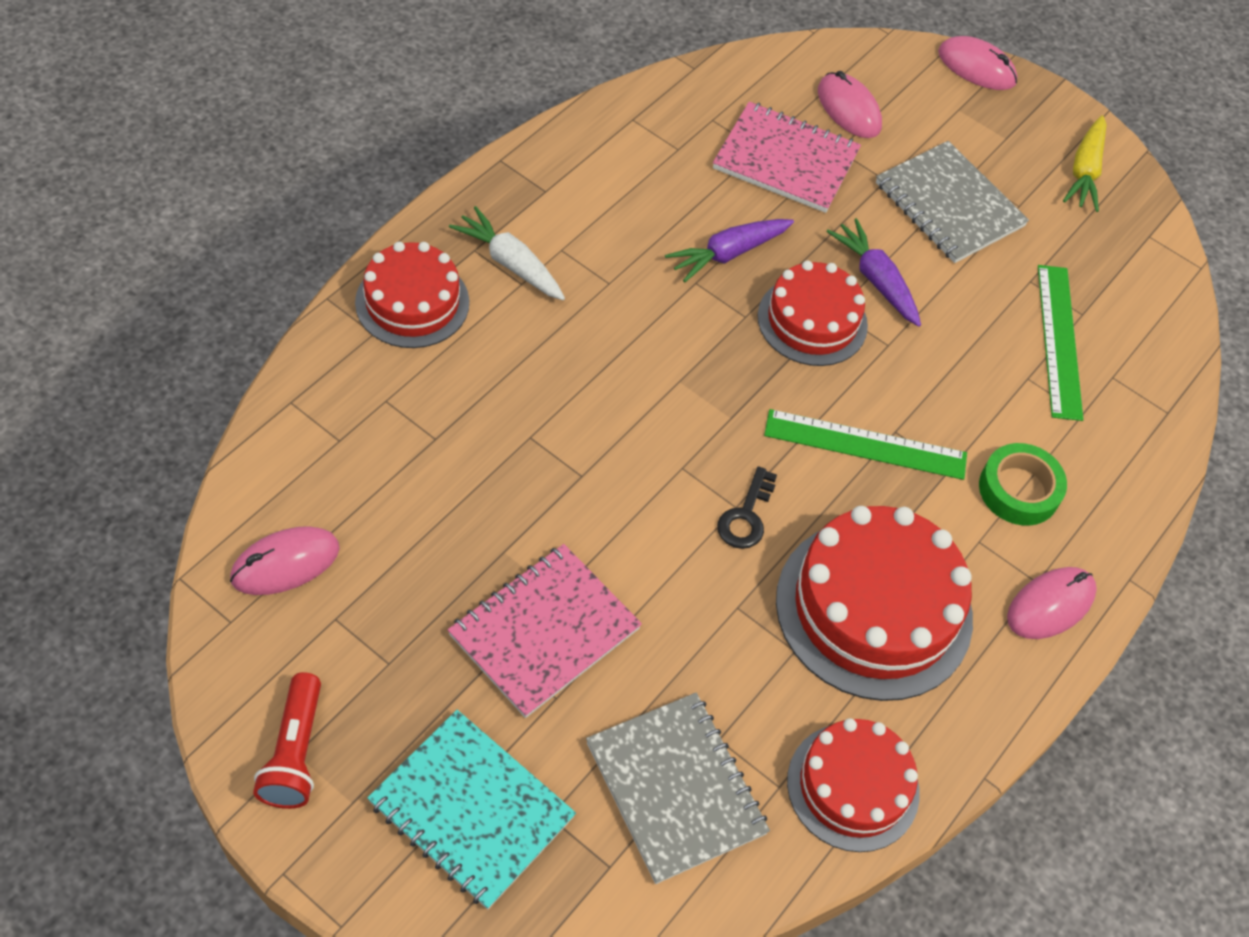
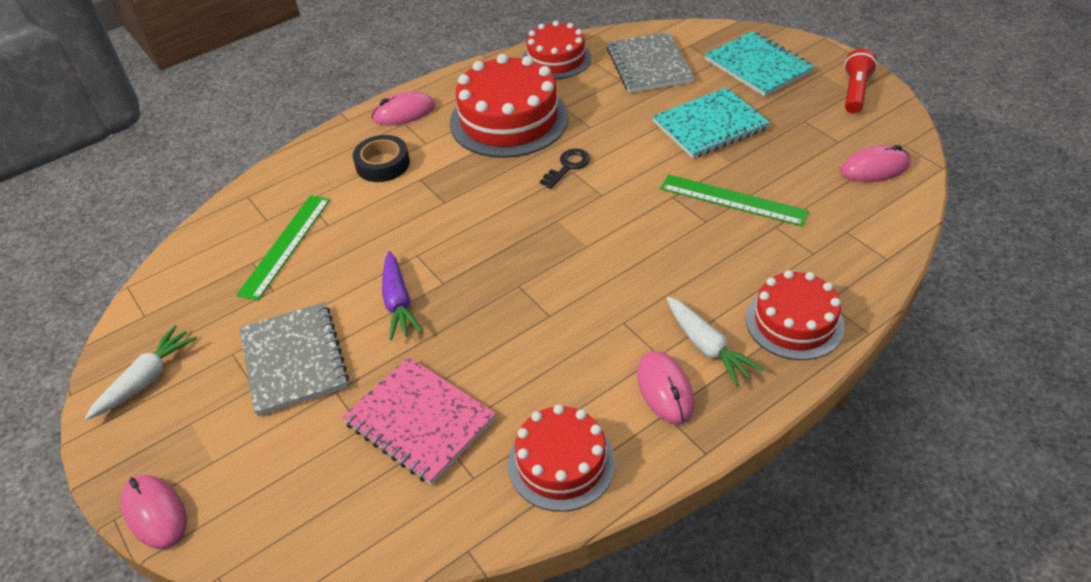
camera: 155 degrees left, 10 degrees down
pink notebook [448,544,642,718] -> turquoise notebook [652,87,770,159]
purple carrot [665,219,794,282] -> none
red cake [758,260,868,366] -> red cake moved to [508,405,615,511]
green ruler [764,409,967,480] -> green ruler moved to [660,174,809,226]
pink mouse [818,71,882,138] -> pink mouse moved to [637,351,694,424]
green tape [979,443,1067,526] -> black tape [353,135,410,182]
yellow carrot [1063,115,1106,212] -> white carrot [85,325,197,420]

